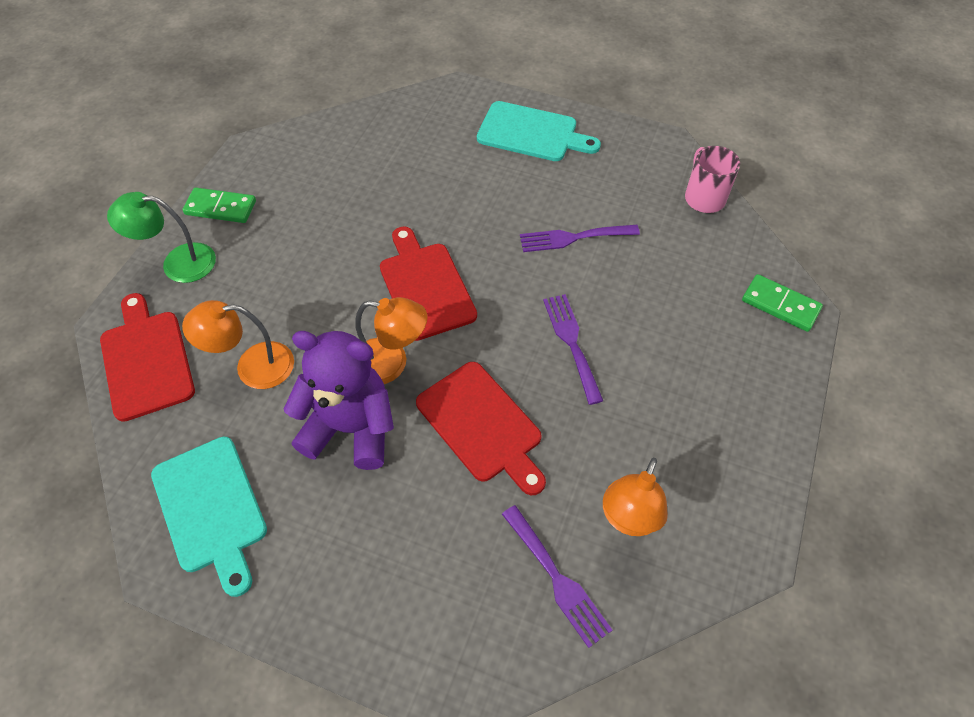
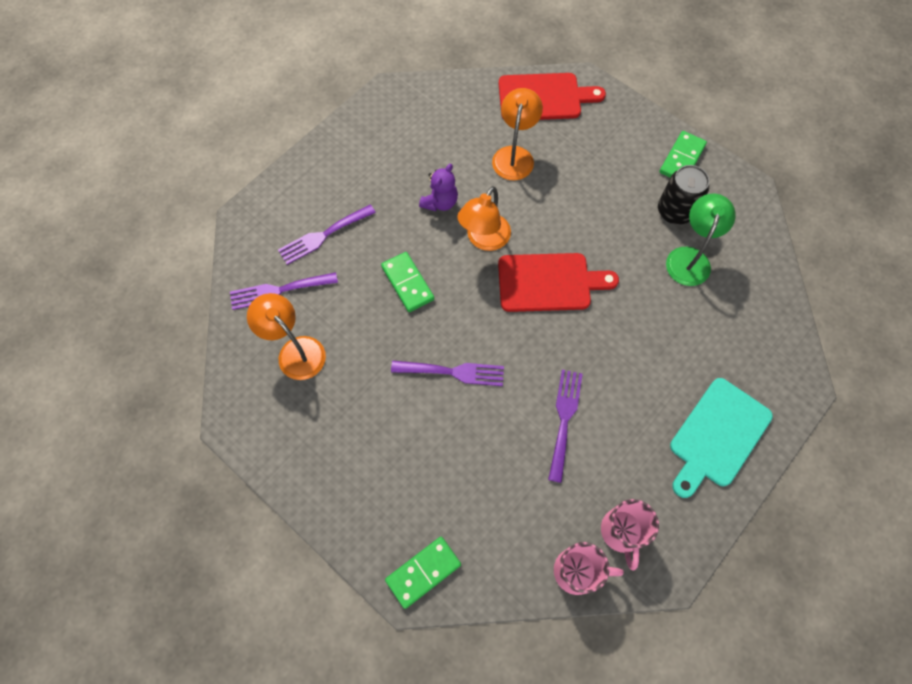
camera: 110 degrees right, 10 degrees up
green lamp [107,192,216,283] -> green lamp moved to [666,193,736,286]
turquoise cutting board [151,437,267,597] -> none
purple teddy bear [284,331,394,470] -> purple teddy bear [419,163,458,211], size x0.53
red cutting board [416,362,546,495] -> green domino [381,252,434,312]
none -> purple fork [278,204,376,265]
none -> pink mug [601,499,659,571]
none -> black can [658,165,709,225]

